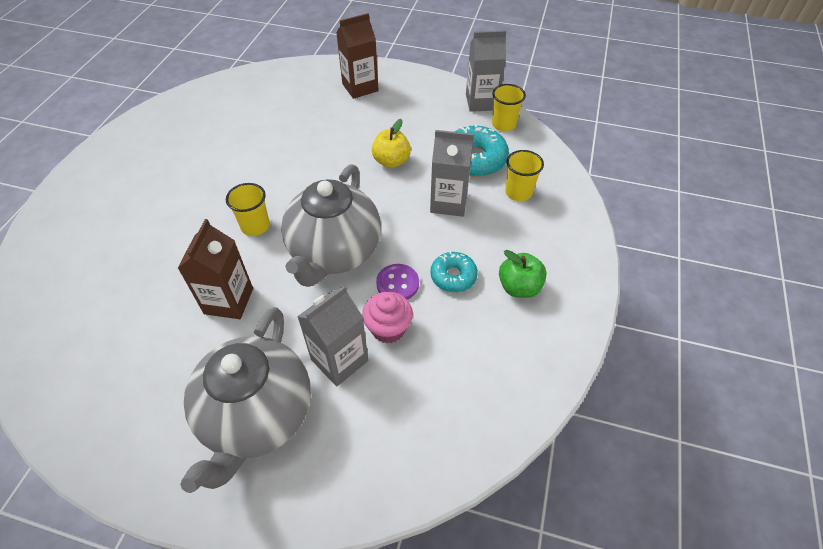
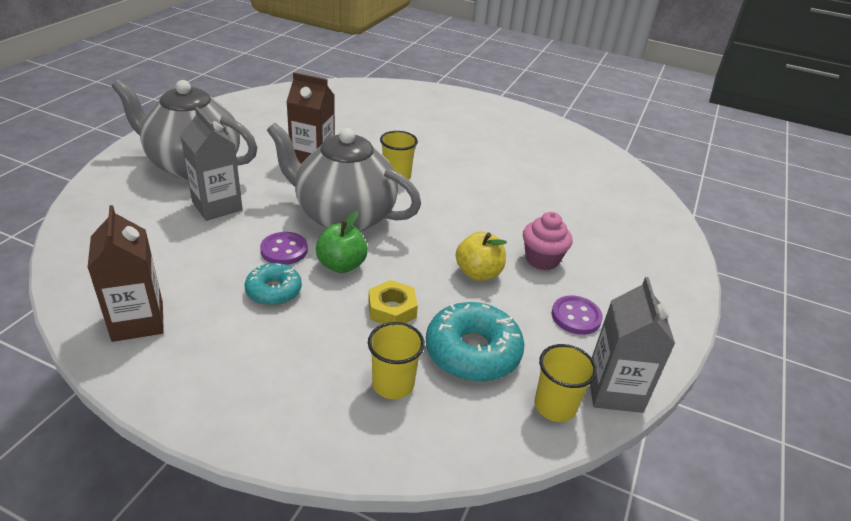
camera: 95 degrees right, 15 degrees down
brown carton [336,13,379,99] -> brown carton moved to [87,205,164,342]
pink cupcake [362,292,413,343] -> pink cupcake moved to [523,212,572,270]
grey carton [430,130,474,217] -> yellow nut [368,280,418,324]
green apple [499,250,547,298] -> green apple moved to [316,211,368,273]
none -> purple button [552,295,603,335]

